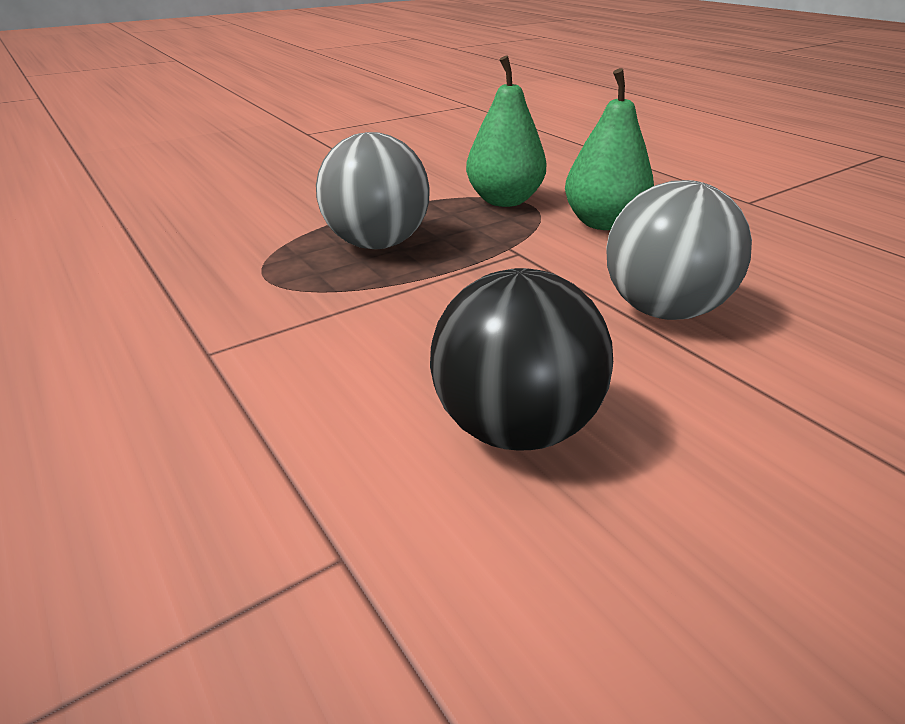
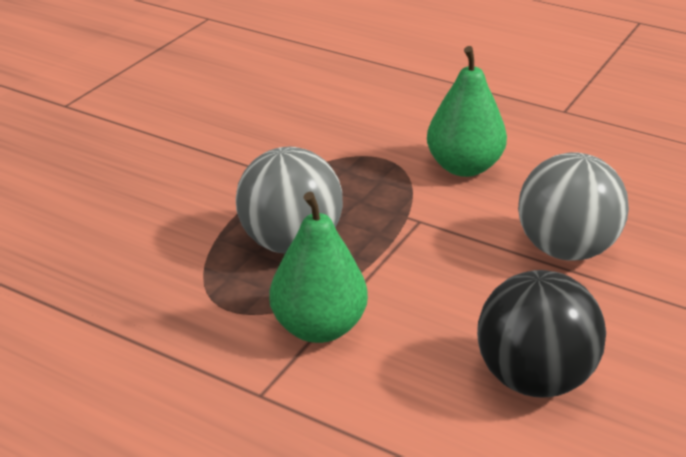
camera: 25 degrees left, 0 degrees up
green pear [466,55,546,207] -> green pear moved to [269,192,368,343]

